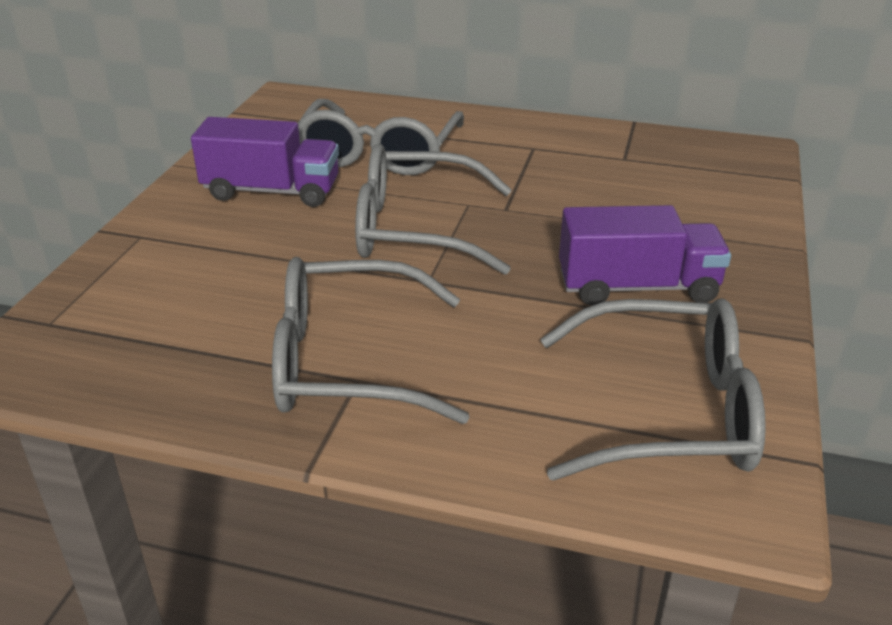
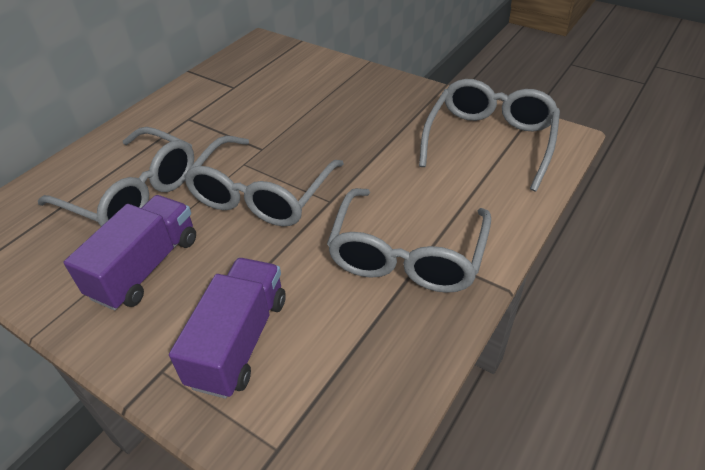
camera: 70 degrees left, 10 degrees up
purple truck [559,205,731,306] -> purple truck moved to [169,258,286,399]

